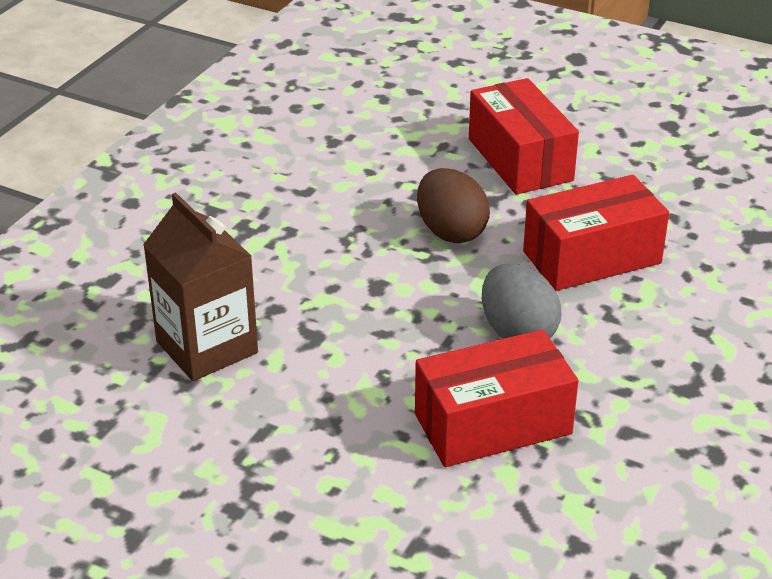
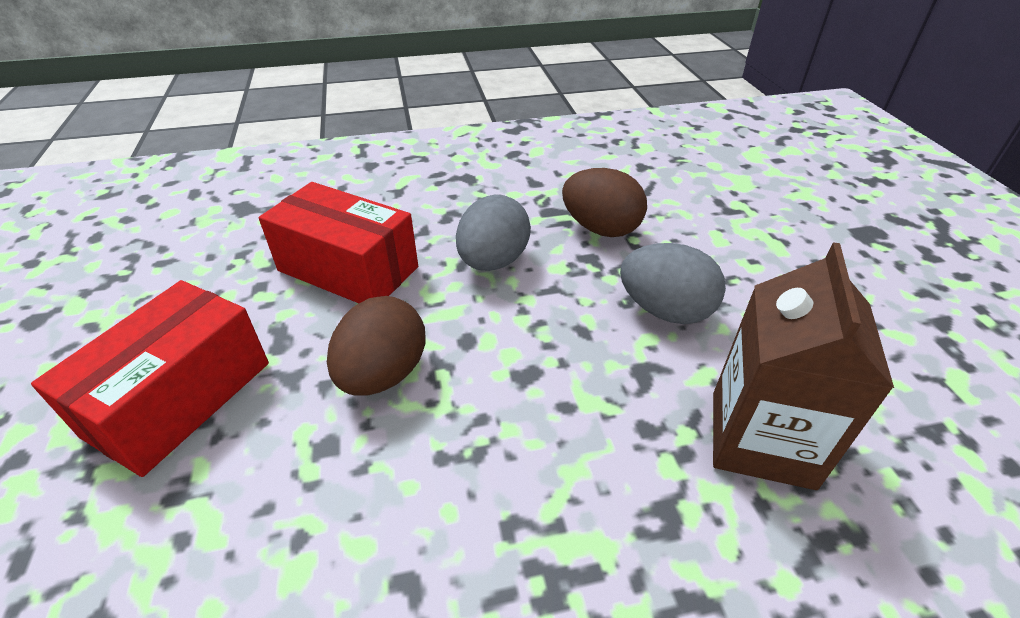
camera: 130 degrees left, 5 degrees up
red box [415,330,578,467] -> brown egg [562,168,647,237]
none -> grey egg [620,243,726,324]

